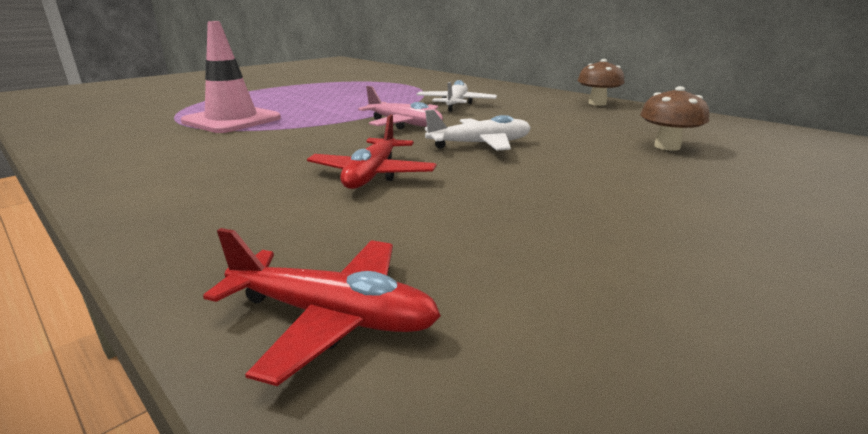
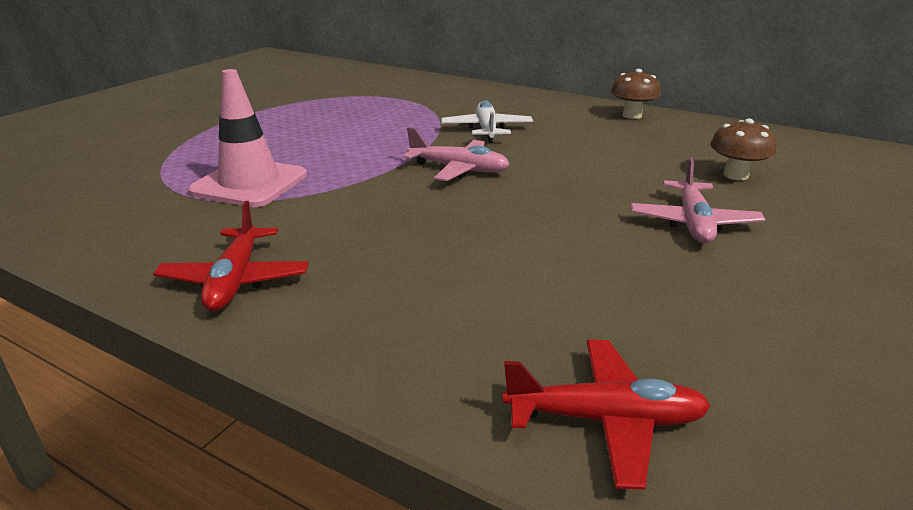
camera: 15 degrees left, 5 degrees up
red plane [307,115,437,189] -> red plane moved to [153,201,309,311]
white plane [425,110,531,151] -> none
none -> pink plane [630,158,766,244]

